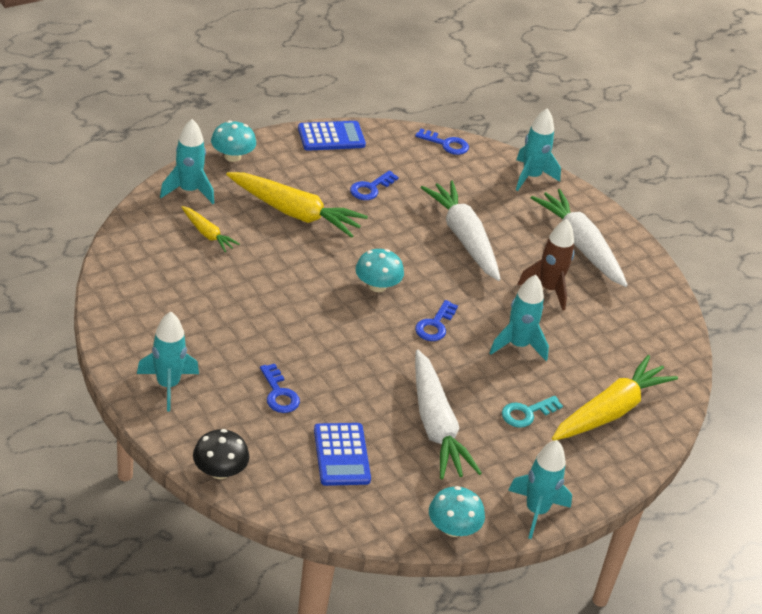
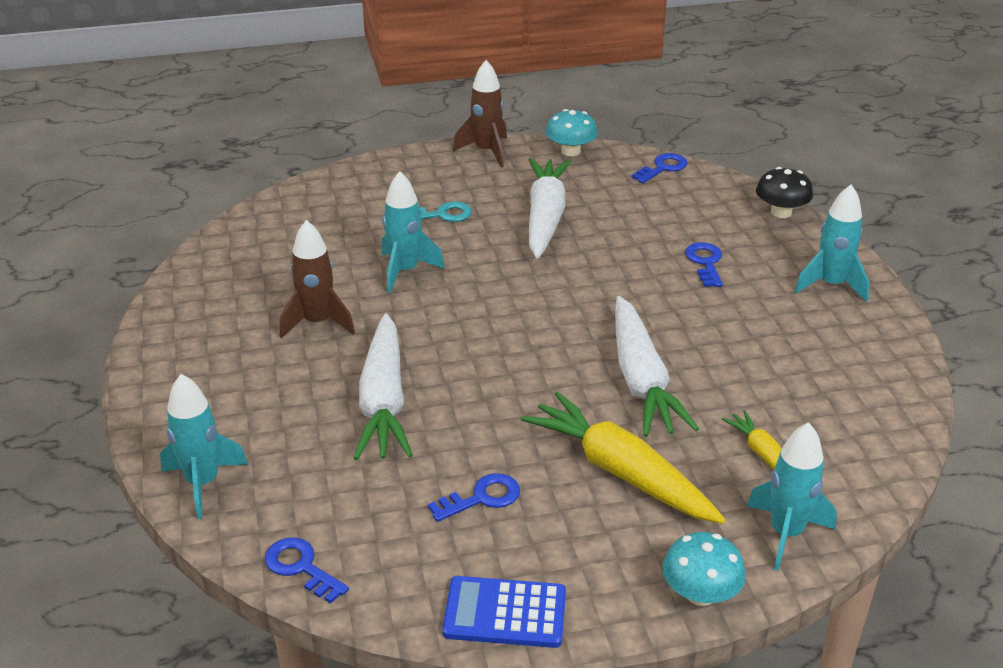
camera: 155 degrees left, 5 degrees down
blue calculator [314,423,371,486] -> none
turquoise mushroom [355,249,404,292] -> none
blue key [415,300,458,341] -> blue key moved to [631,153,688,183]
turquoise rocket [508,440,572,539] -> brown rocket [453,60,507,168]
white carrot [531,189,628,287] -> white carrot moved to [615,296,699,437]
yellow carrot [552,355,678,441] -> none

